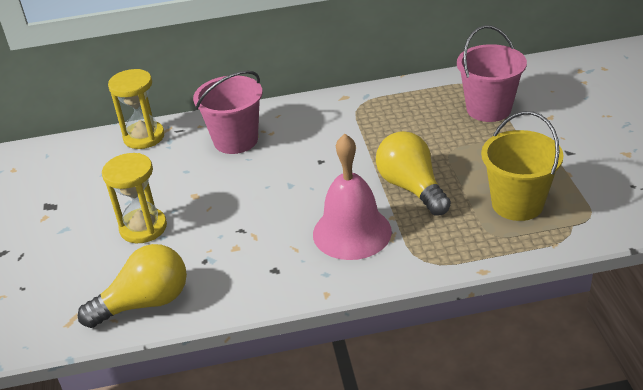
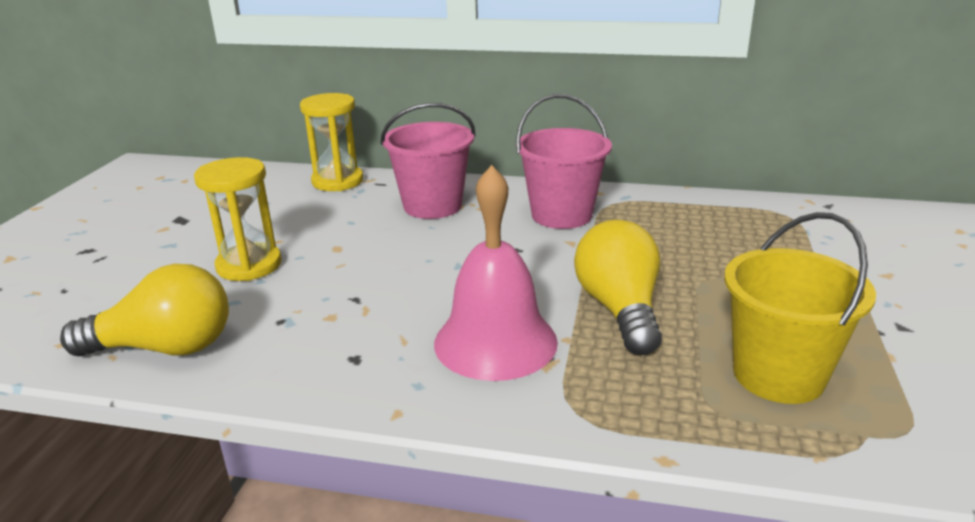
camera: 20 degrees right, 10 degrees down
pink bucket [457,25,527,122] -> pink bucket moved to [516,94,612,229]

